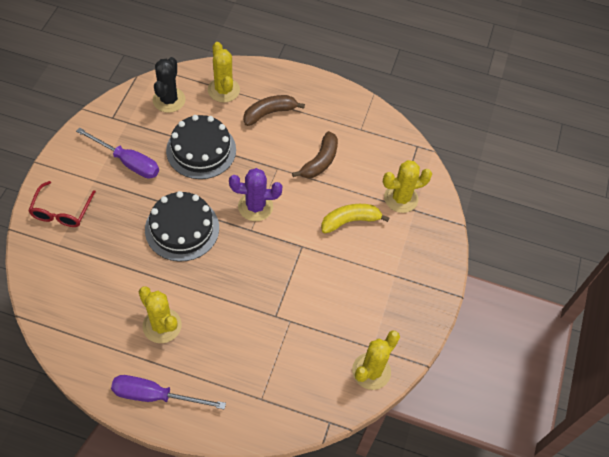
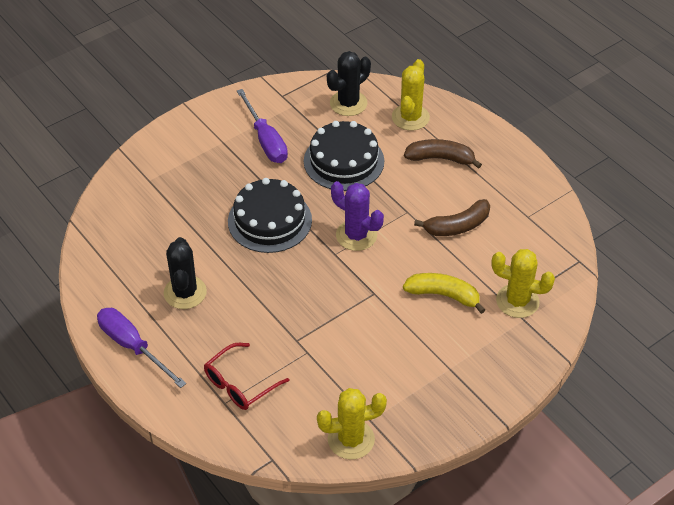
camera: 40 degrees right, 10 degrees down
red glasses [28,181,96,227] -> red glasses moved to [204,343,290,410]
yellow cactus [139,286,182,343] -> black cactus [163,237,207,309]

